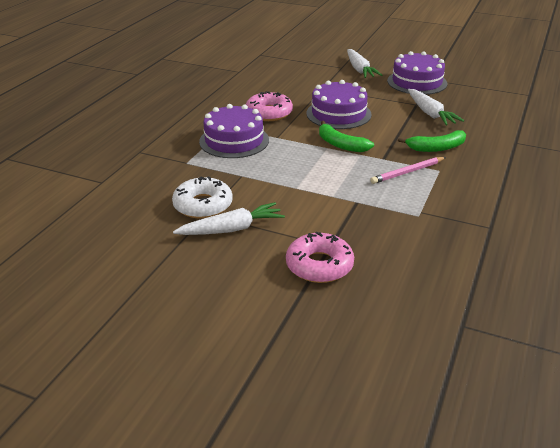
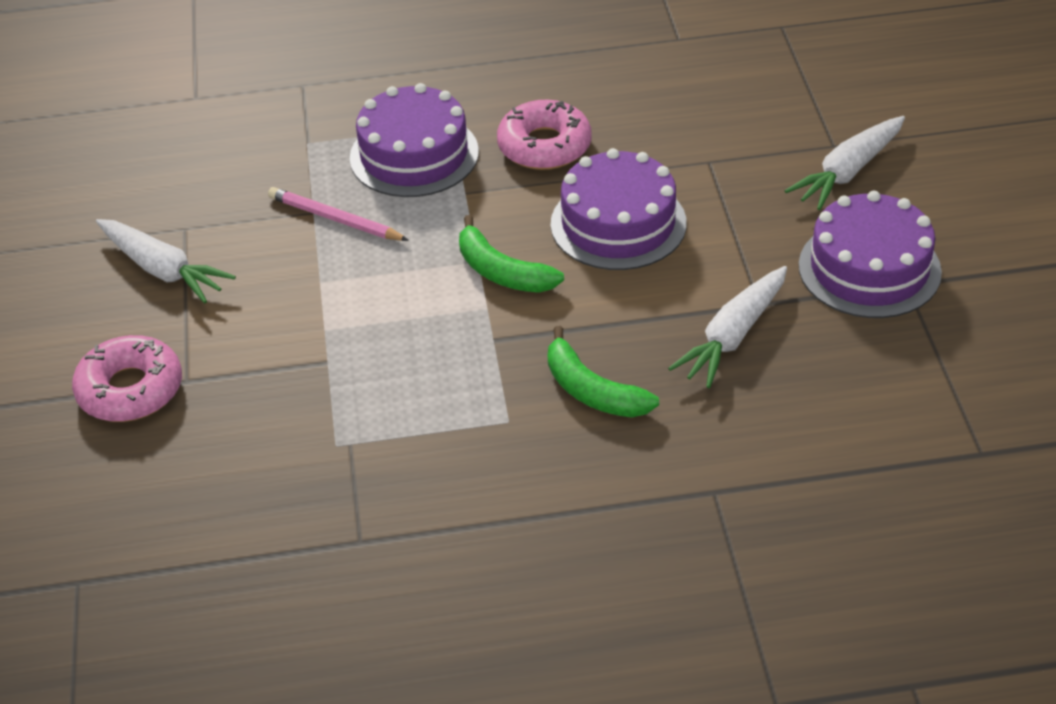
camera: 60 degrees right, 10 degrees up
white donut [172,176,233,219] -> none
green banana [319,121,374,152] -> green banana turned 60 degrees counterclockwise [459,215,564,293]
pink pencil [370,157,446,184] -> pink pencil moved to [268,187,409,241]

